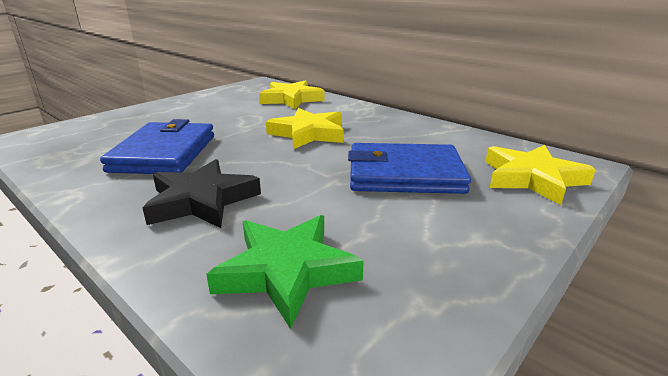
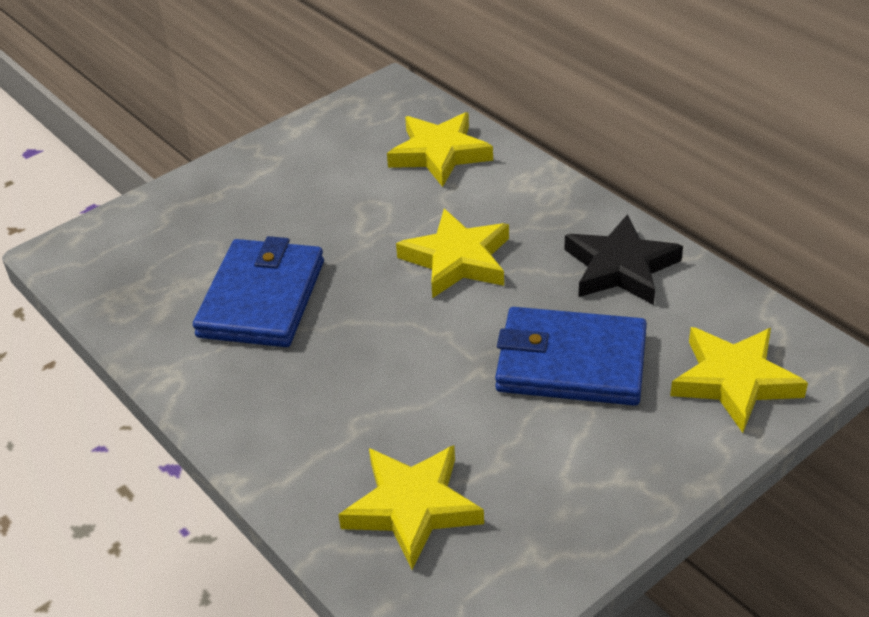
camera: 10 degrees right, 15 degrees up
black star [142,159,261,228] -> black star moved to [564,214,683,305]
green star [206,215,364,329] -> yellow star [338,445,484,570]

